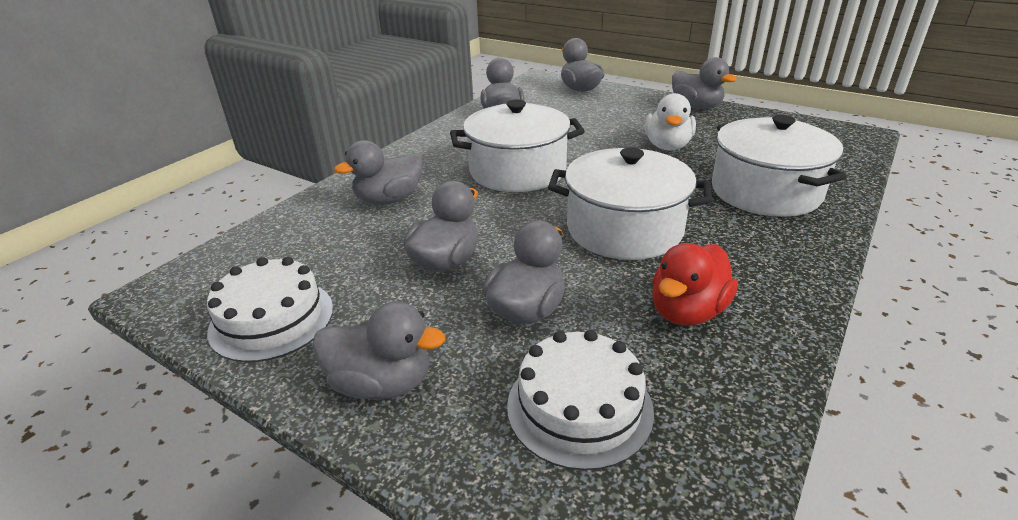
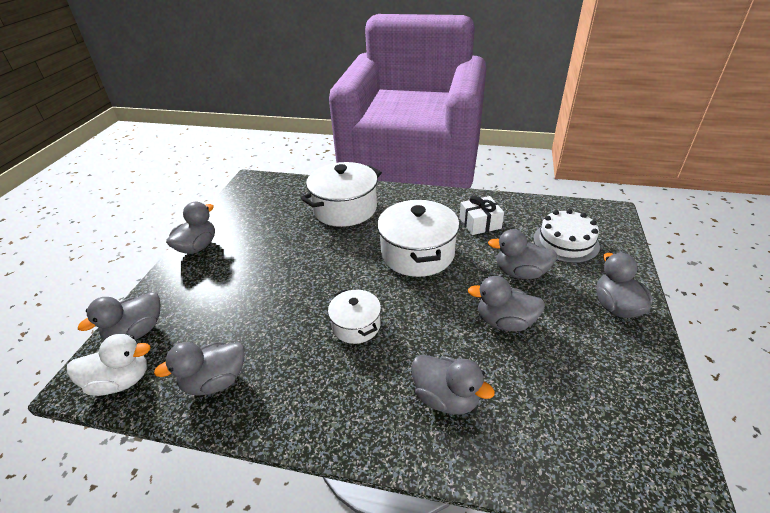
camera: 110 degrees left, 5 degrees up
white cake [207,257,333,362] -> none
white pot [450,100,585,192] -> white pot [328,289,381,344], size x0.56
white duck [645,93,696,150] -> white duck moved to [67,334,151,396]
red duck [652,243,738,326] -> white gift [459,196,504,235]

